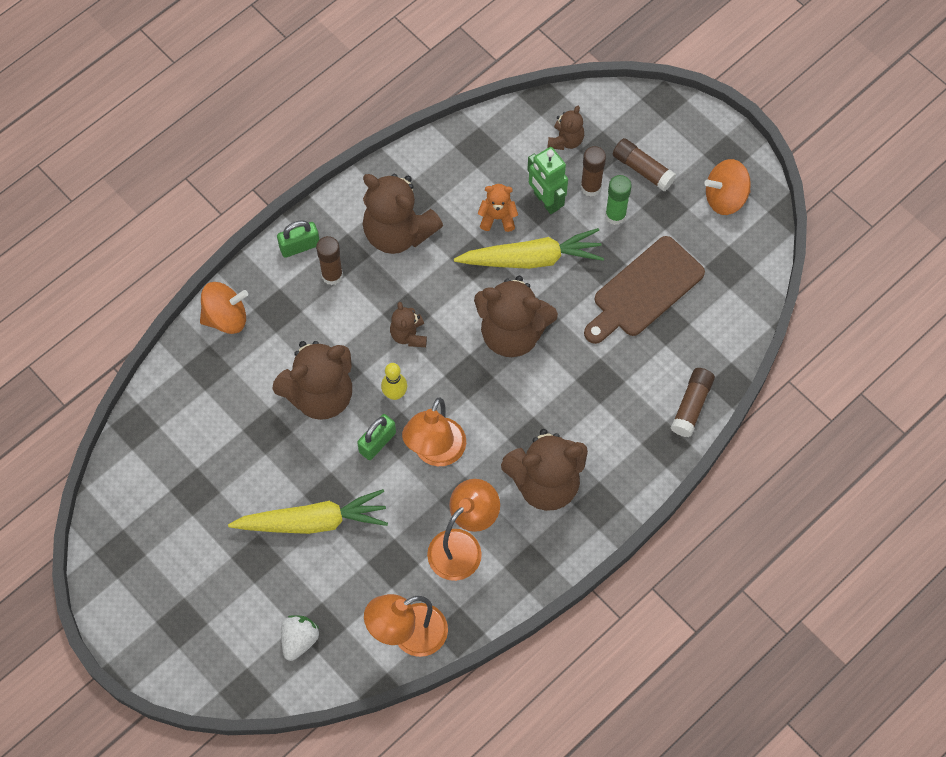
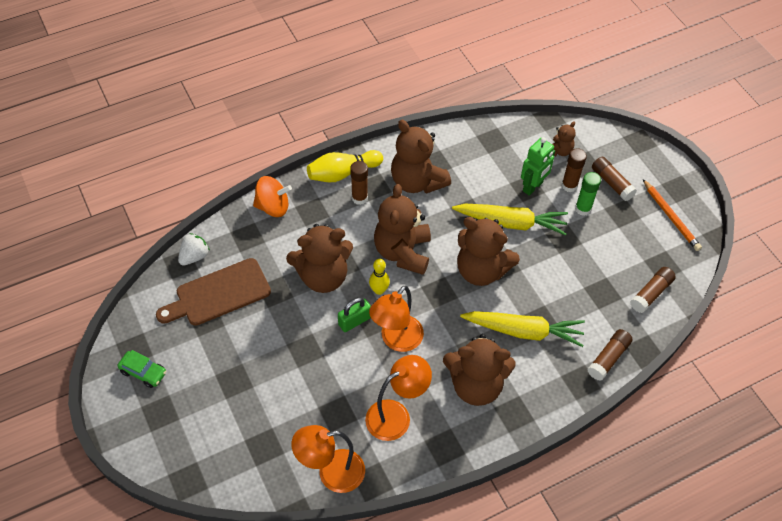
camera: 15 degrees right, 10 degrees down
yellow carrot [228,489,388,534] -> yellow carrot moved to [460,311,585,347]
green padlock [277,220,320,258] -> yellow bowling pin [307,150,383,182]
white strawberry [281,615,319,661] -> white strawberry moved to [178,233,210,265]
brown teddy bear [390,302,427,347] -> brown teddy bear [374,184,431,275], size x2.03
orange teddy bear [478,184,518,232] -> none
green robot [527,147,568,214] -> green robot turned 120 degrees counterclockwise [521,137,555,196]
brown cutting board [584,236,705,344] -> brown cutting board moved to [156,258,271,326]
orange spinning top [704,159,751,215] -> orange pencil [643,179,702,251]
none -> green car [118,350,166,388]
none -> brown glue stick [630,267,676,313]

